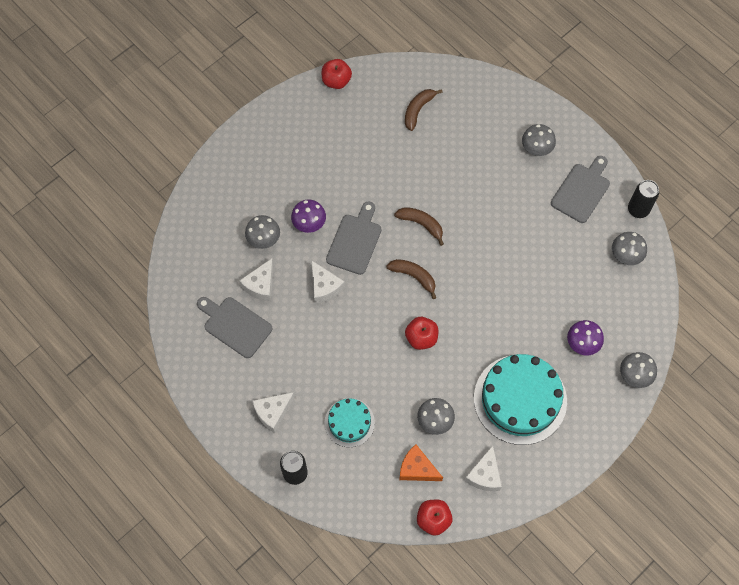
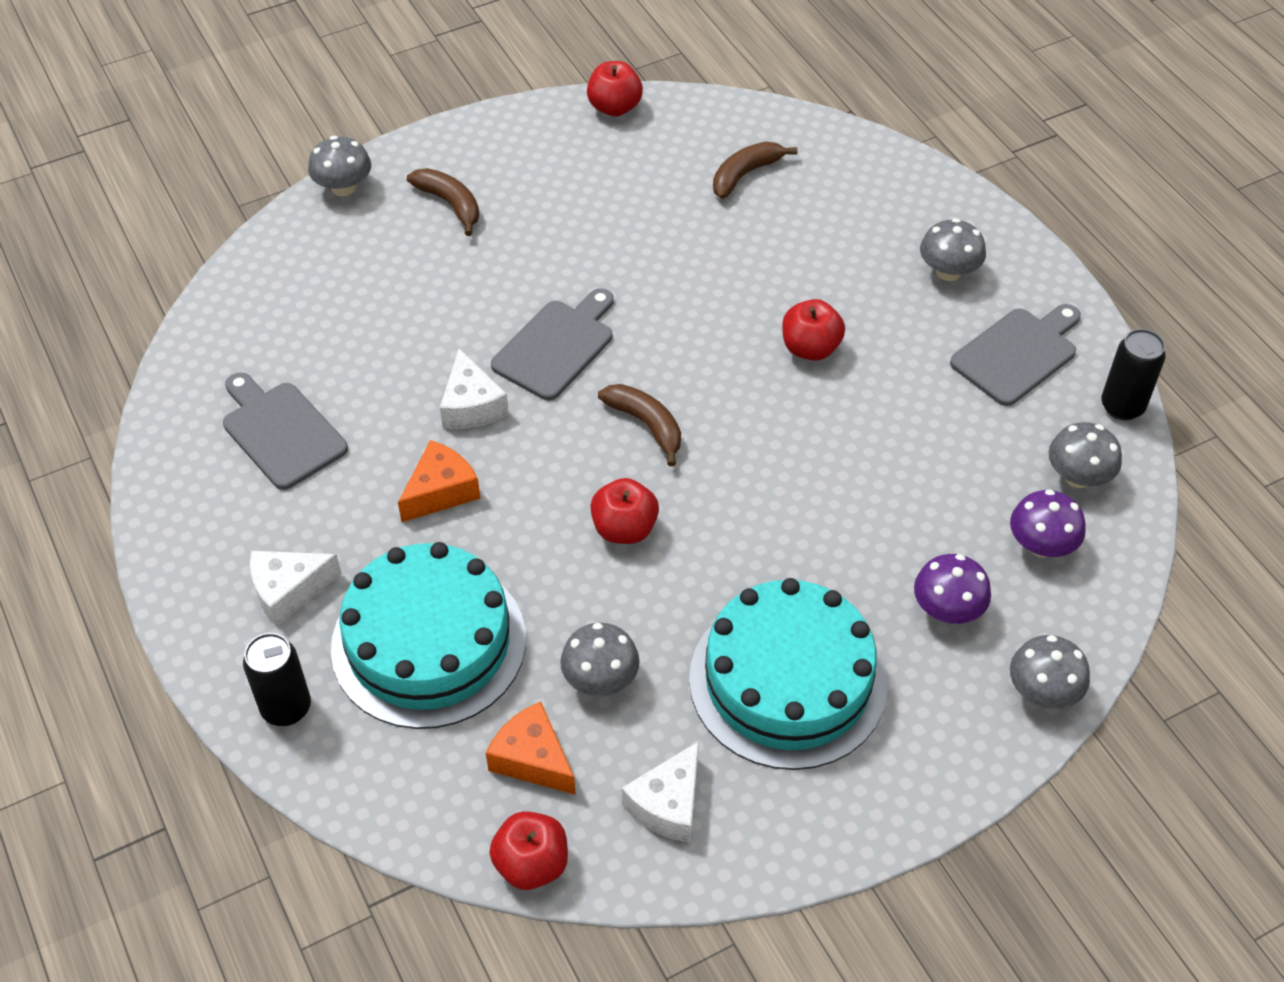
camera: 15 degrees right, 15 degrees down
white cheese [239,258,274,301] -> none
grey mushroom [245,215,280,249] -> grey mushroom moved to [308,136,371,196]
purple mushroom [291,200,326,233] -> purple mushroom moved to [1010,489,1086,558]
turquoise cake [324,398,375,447] -> turquoise cake [331,542,526,729], size x1.86
brown banana [394,207,444,246] -> brown banana moved to [407,168,479,236]
none -> orange cheese [398,440,481,522]
none -> red apple [782,299,845,361]

